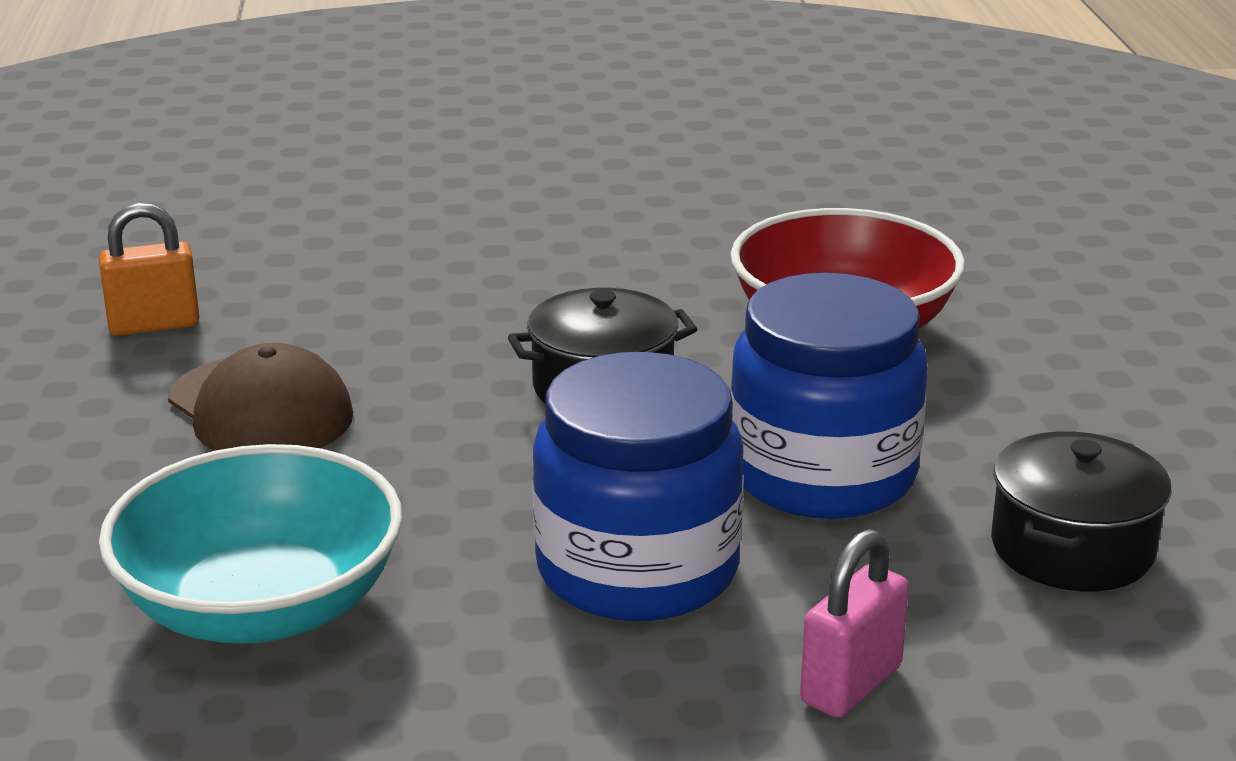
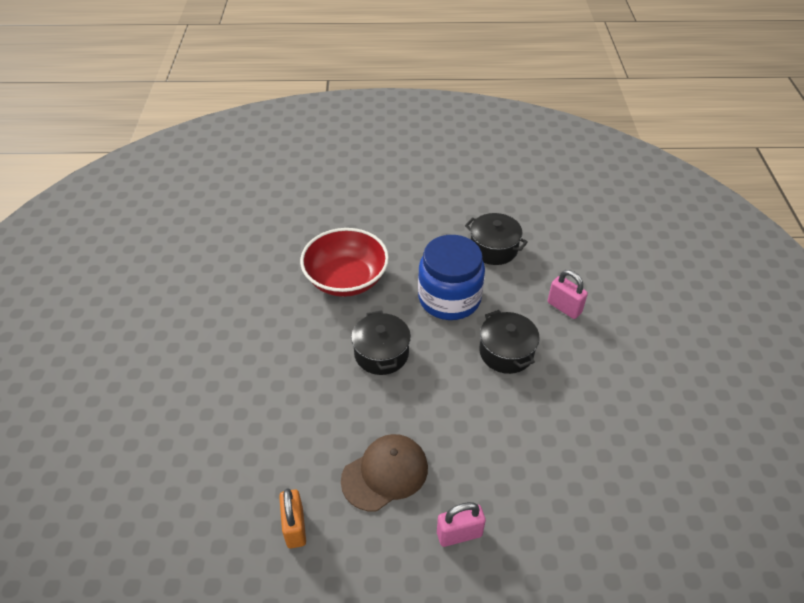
camera: 85 degrees left, 20 degrees up
turquoise bowl [99,444,403,644] -> none
blue jar [532,352,744,621] -> black pot [479,310,540,374]
none -> pink padlock [437,502,486,547]

